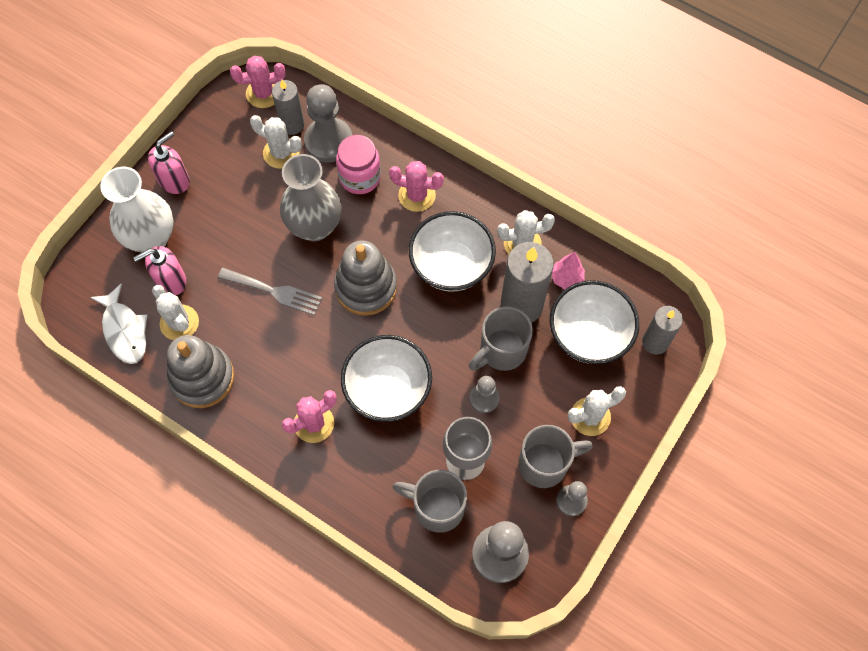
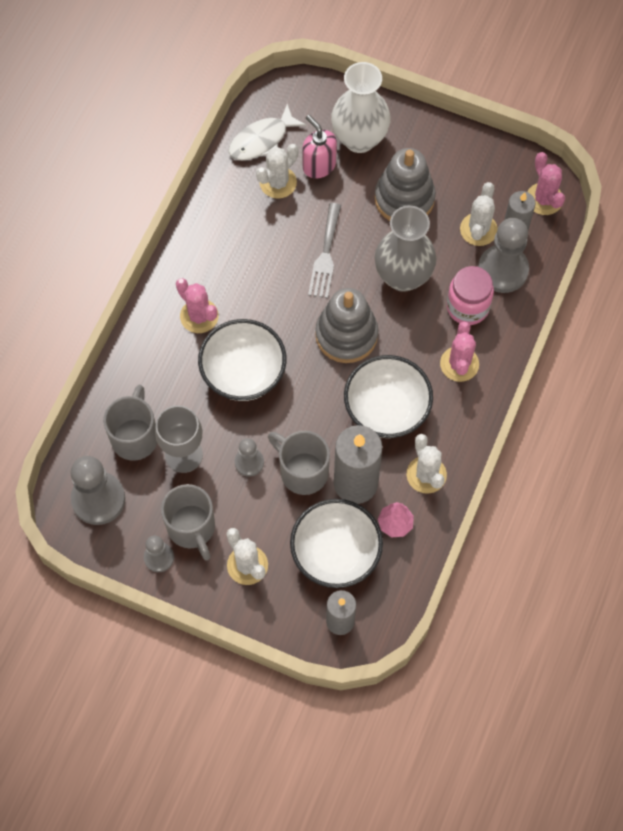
camera: 80 degrees right, 0 degrees up
pink soap dispenser [148,131,190,194] -> none
grey stacking toy [167,335,234,408] -> grey stacking toy moved to [375,148,436,221]

